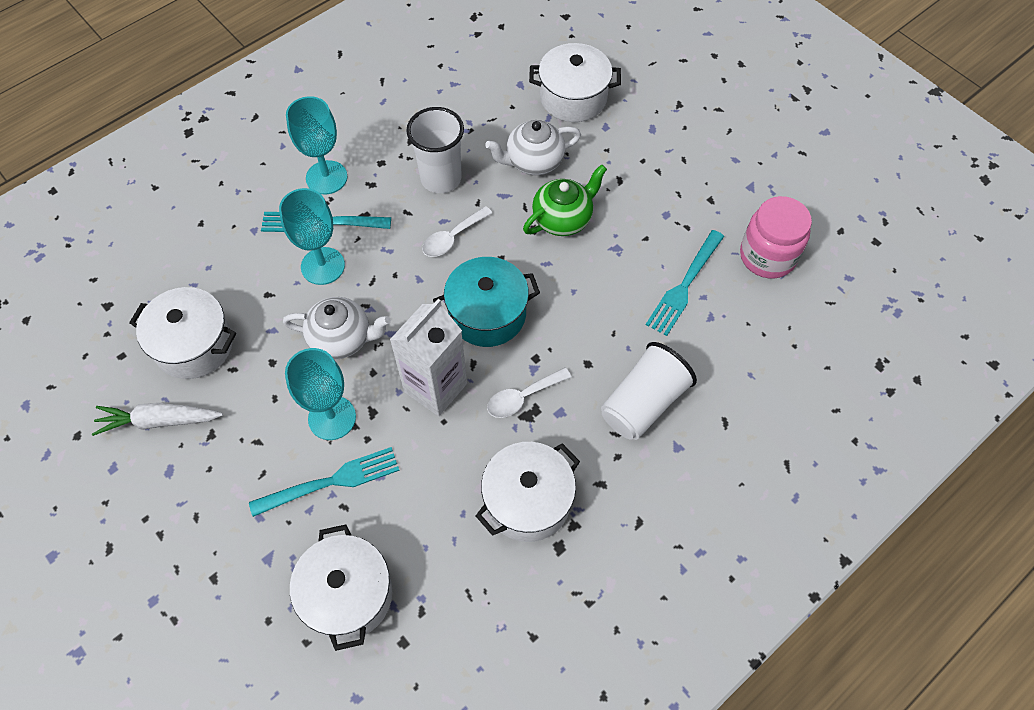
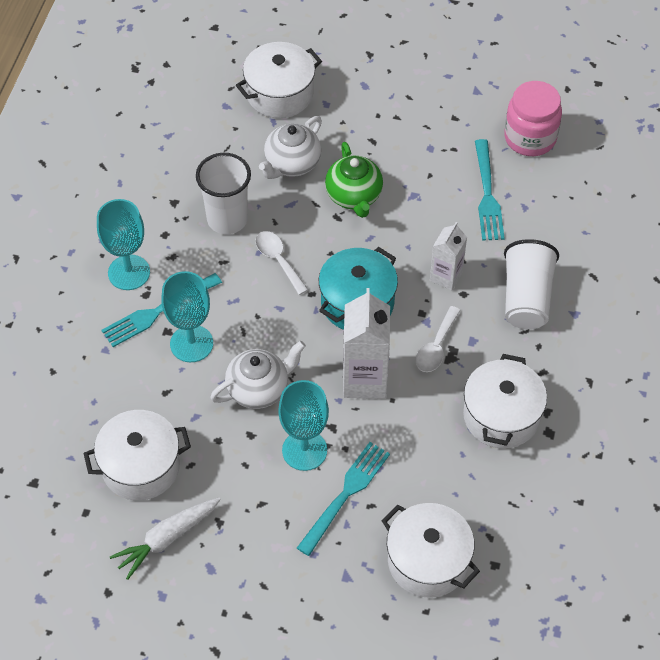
camera: 35 degrees left, 5 degrees down
white spoon [422,206,492,257] -> white spoon turned 135 degrees clockwise [255,231,308,295]
green teapot [523,164,607,236] -> green teapot turned 150 degrees clockwise [325,142,383,218]
none -> white carton [430,222,467,290]

